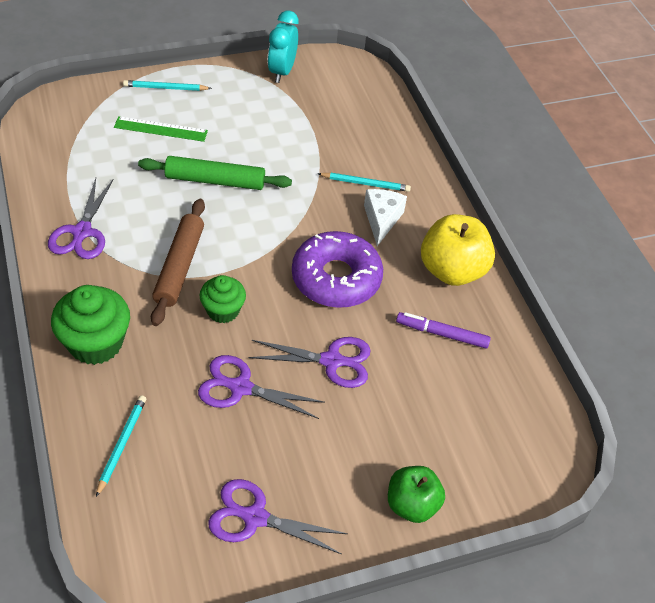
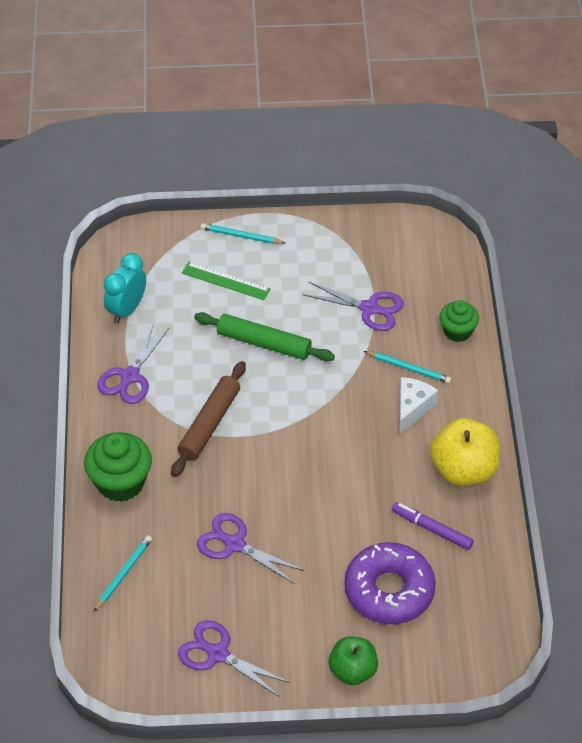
camera: 20 degrees right, 0 degrees up
green cupcake [200,275,246,323] -> green cupcake moved to [440,300,479,342]
purple scissors [248,337,371,388] -> purple scissors moved to [302,282,404,331]
turquoise clock [268,11,299,83] -> turquoise clock moved to [104,253,146,323]
purple donut [292,231,383,308] -> purple donut moved to [344,542,436,624]

